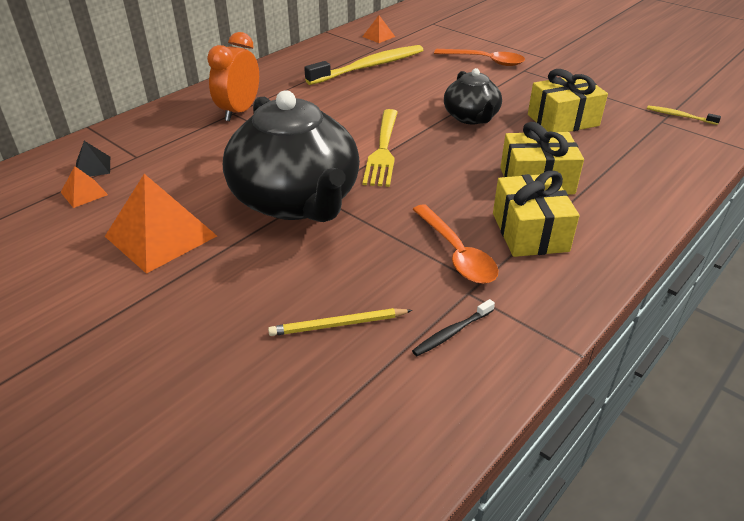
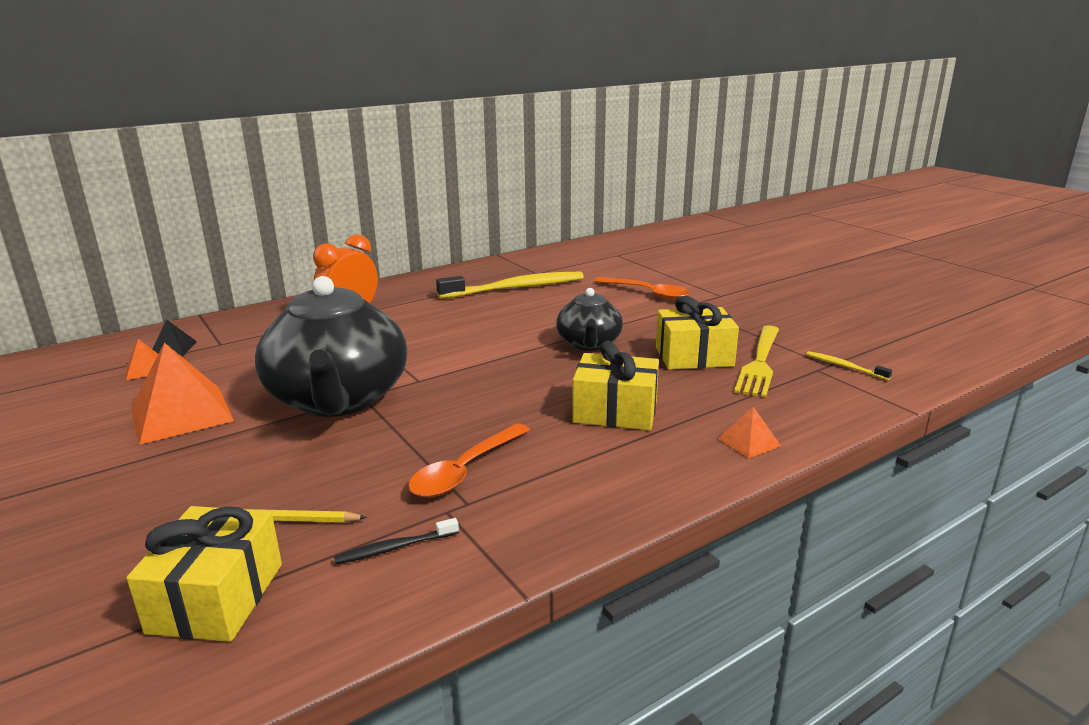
camera: 15 degrees right, 15 degrees down
orange pyramid [362,15,395,43] -> orange pyramid moved to [718,407,781,459]
yellow fork [362,109,398,187] -> yellow fork moved to [734,325,779,398]
orange spoon [412,204,498,284] -> orange spoon turned 45 degrees clockwise [408,423,530,497]
yellow gift [493,171,579,257] -> yellow gift moved to [126,506,282,642]

